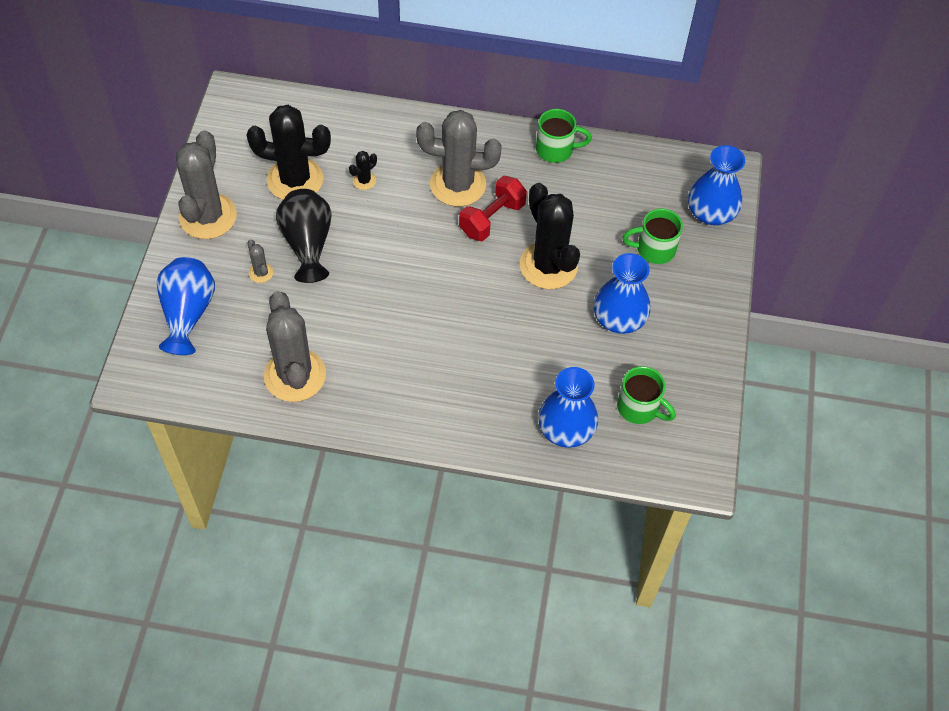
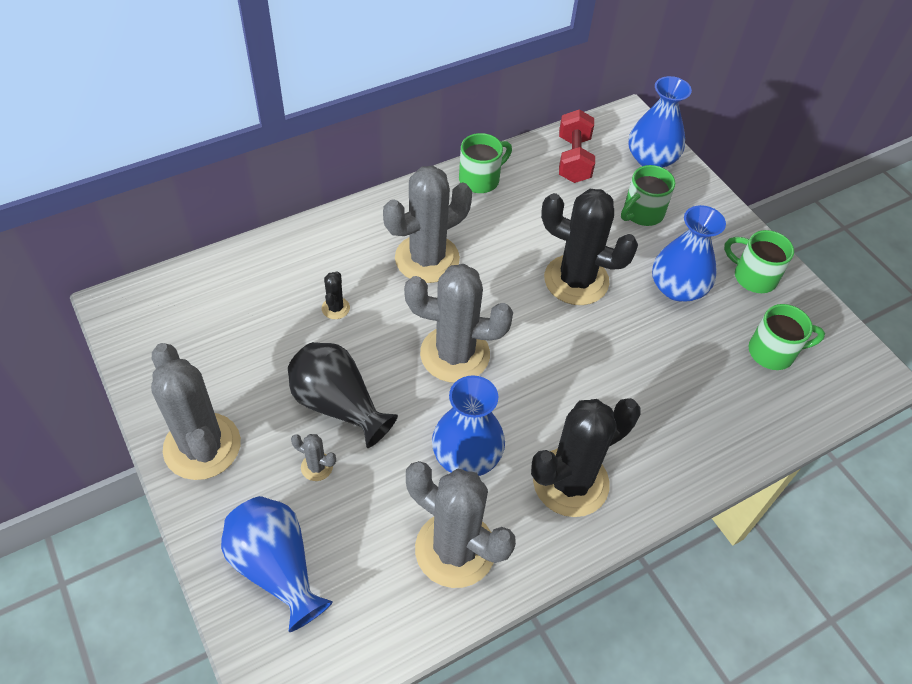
camera: 40 degrees left, 5 degrees down
black cactus [247,105,331,200] -> black cactus moved to [531,398,641,517]
red dumbbell [459,176,527,241] -> red dumbbell moved to [559,109,595,183]
blue vase [538,367,598,448] -> blue vase moved to [432,375,505,476]
none -> grey cactus [404,264,513,383]
none -> green mug [724,230,794,293]

